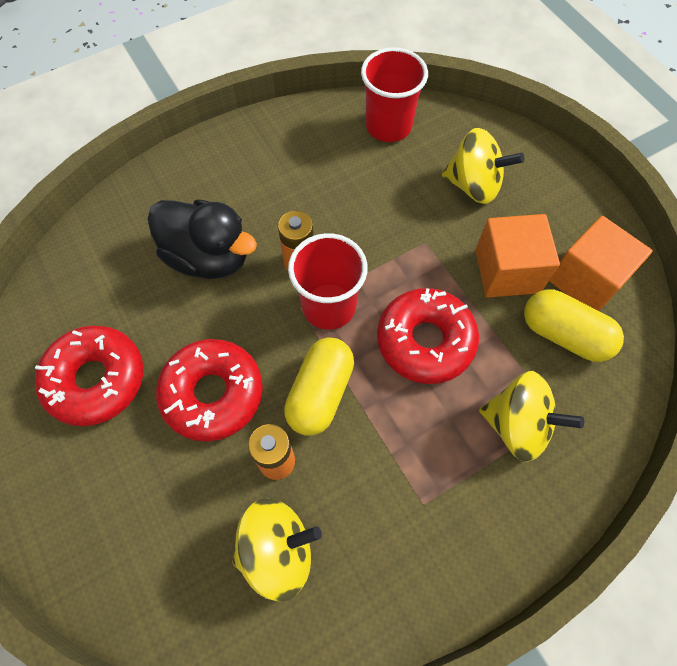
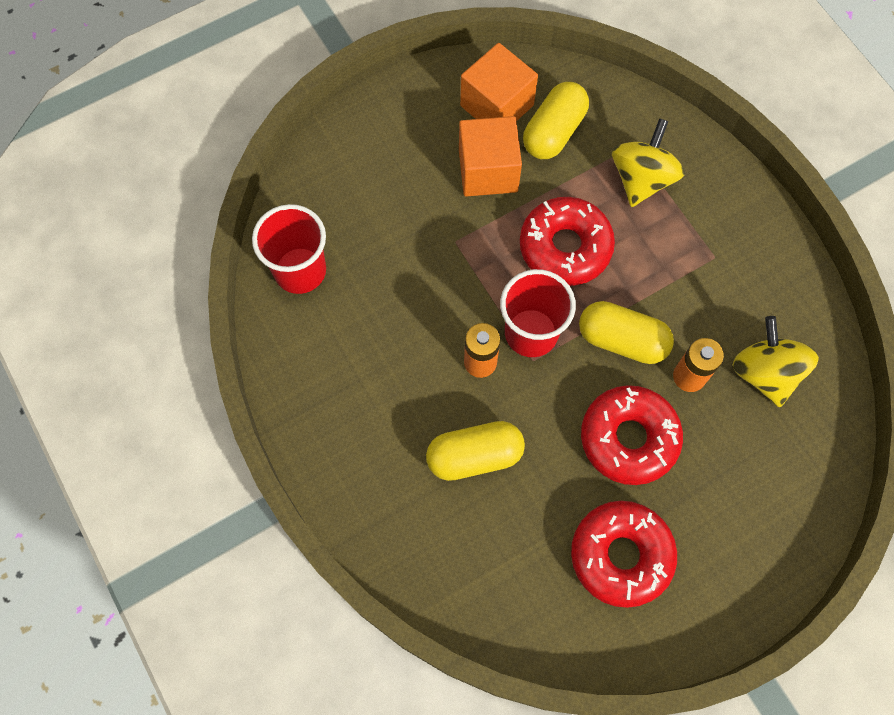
camera: 90 degrees left, 5 degrees up
black duck [147,199,257,279] -> yellow capsule [426,421,525,481]
yellow spinning top [442,128,524,204] -> none

